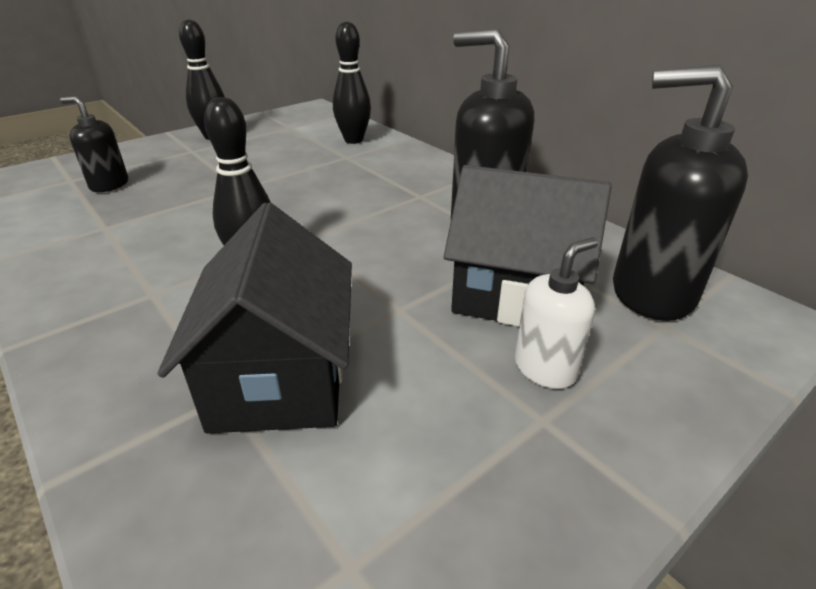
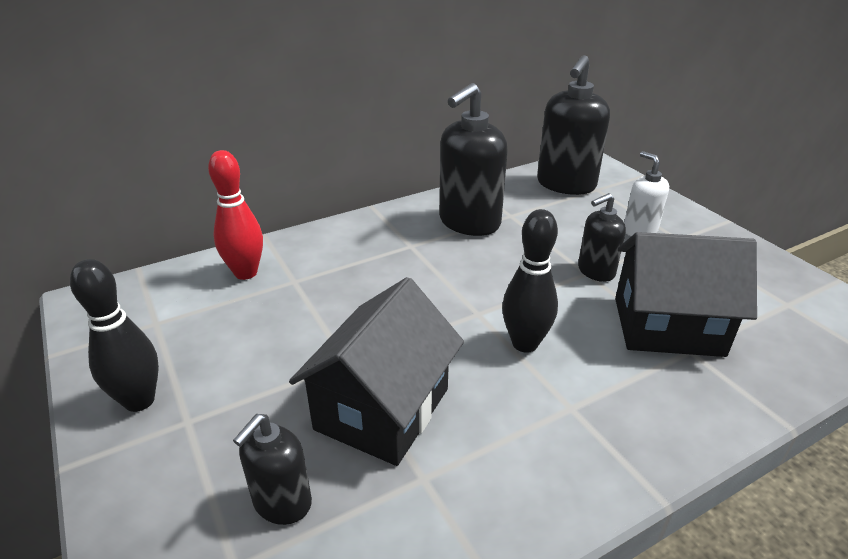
camera: 80 degrees left, 0 degrees up
black bowling pin [333,21,371,144] -> red bowling pin [208,150,263,280]
black house [444,165,611,327] -> black house moved to [289,277,464,466]
none -> black soap dispenser [578,193,626,282]

